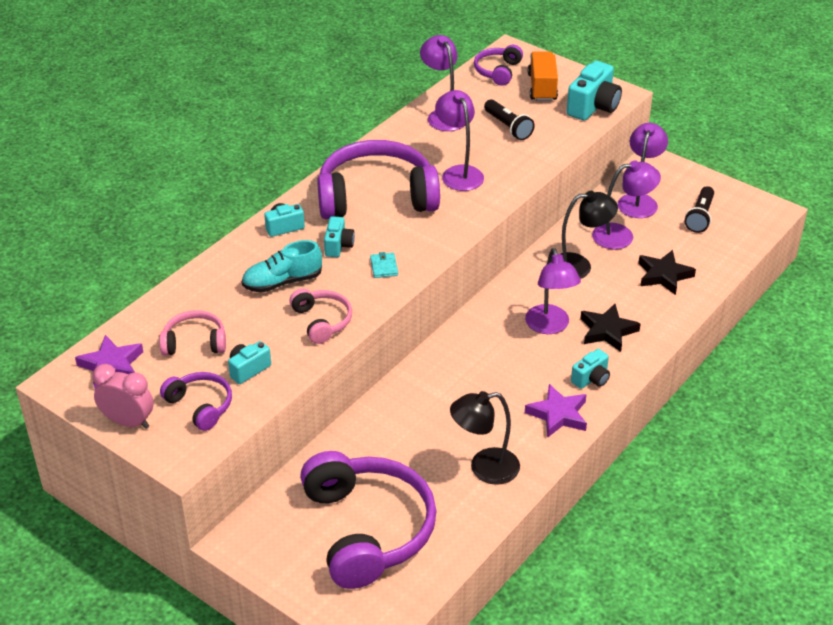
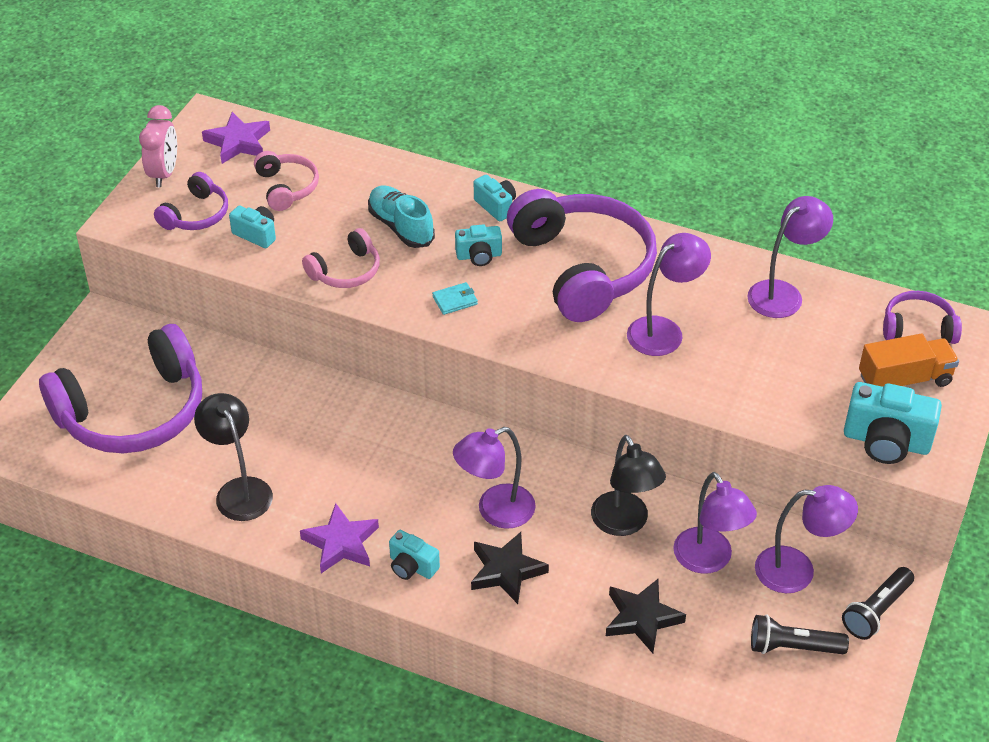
camera: 75 degrees right, 5 degrees up
black flashlight [484,99,535,140] -> black flashlight moved to [842,567,914,640]

